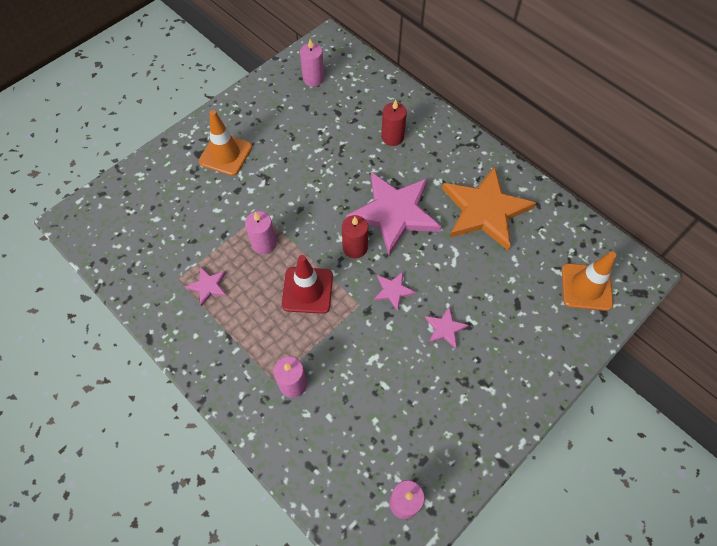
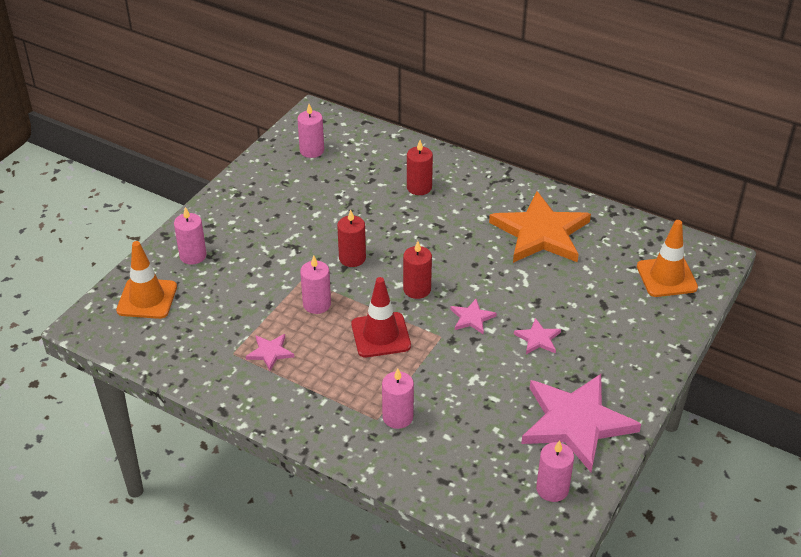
camera: 15 degrees left, 20 degrees down
orange traffic cone [199,110,252,176] -> orange traffic cone moved to [116,241,177,319]
pink star [346,172,441,256] -> pink star moved to [521,374,641,472]
none -> pink candle [174,207,207,264]
none -> red candle [337,209,366,267]

